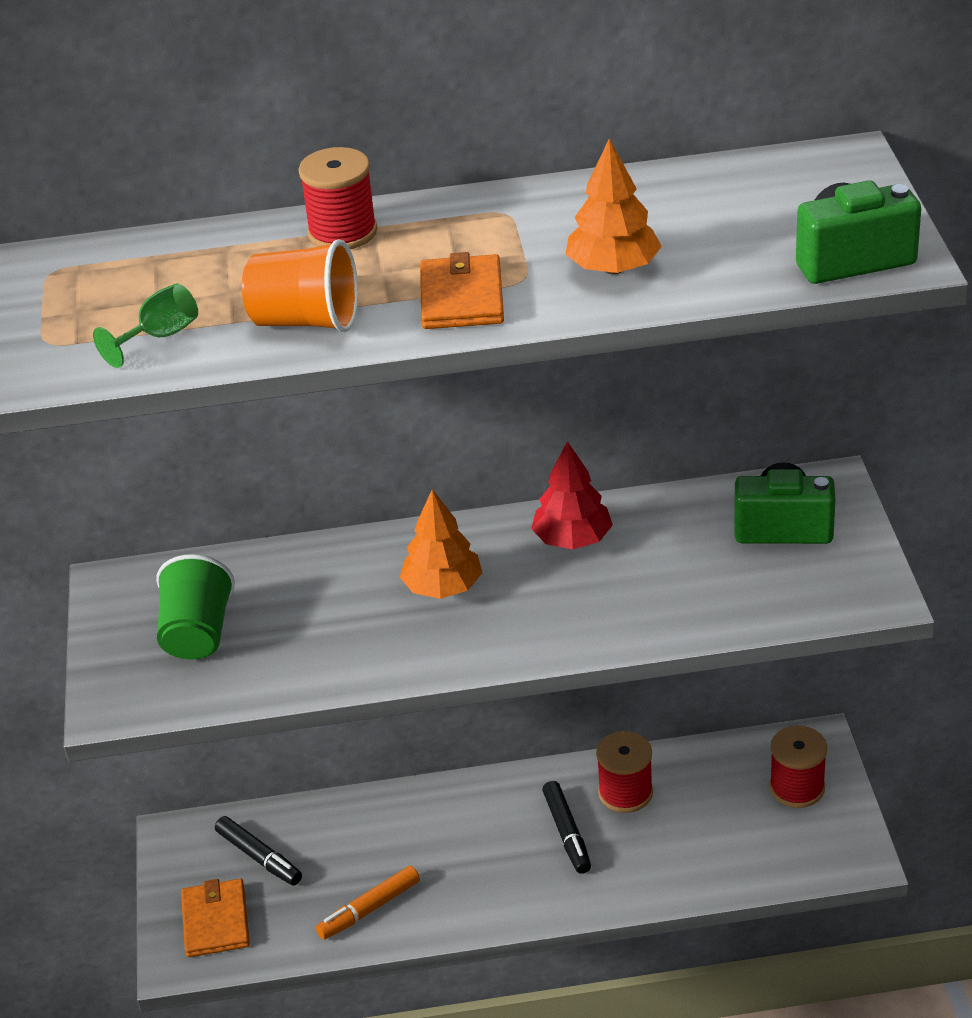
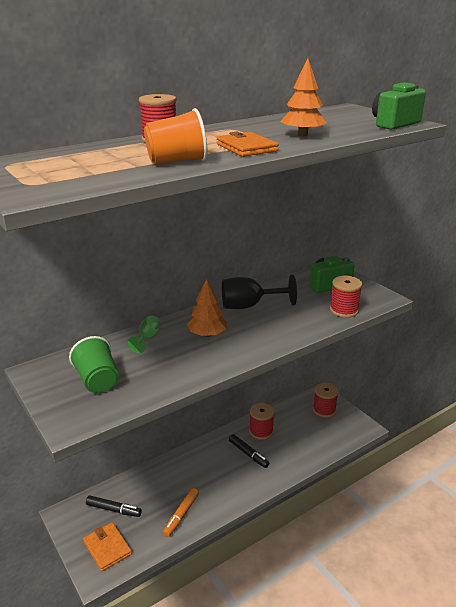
camera: 30 degrees left, 10 degrees down
green goblet [93,283,198,368] -> green goblet moved to [127,315,161,353]
red tree [531,441,613,549] -> black goblet [222,274,297,309]
none -> red spool [330,276,362,317]

